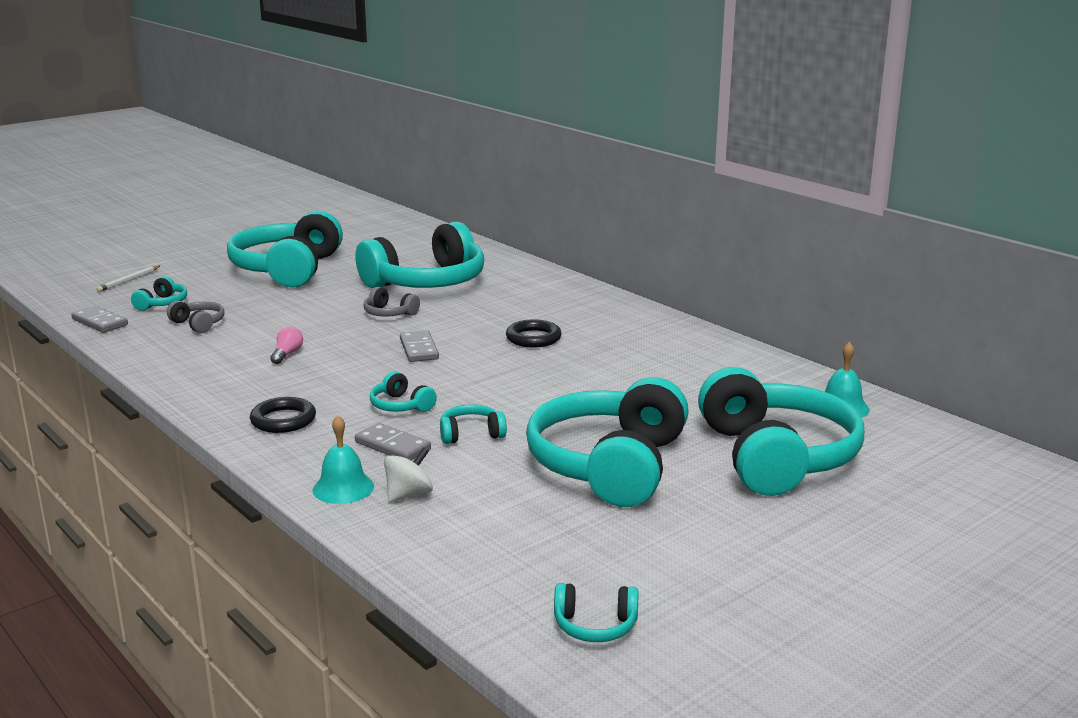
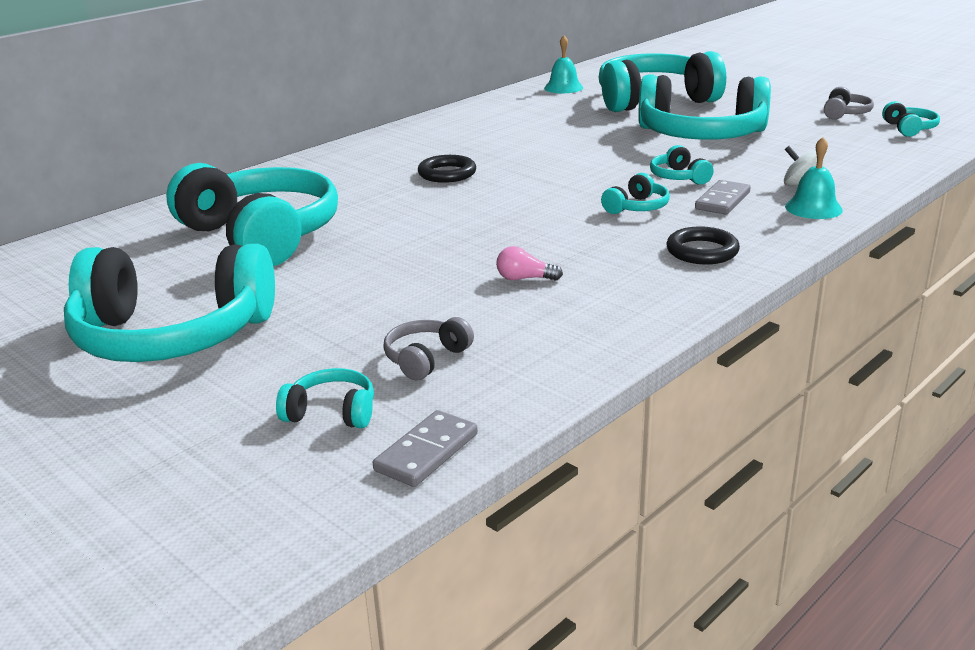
camera: 95 degrees left, 5 degrees up
white pencil [96,266,160,292] -> none
grey headphones [364,287,420,317] -> grey headphones moved to [824,87,874,119]
grey domino [400,330,439,362] -> none

